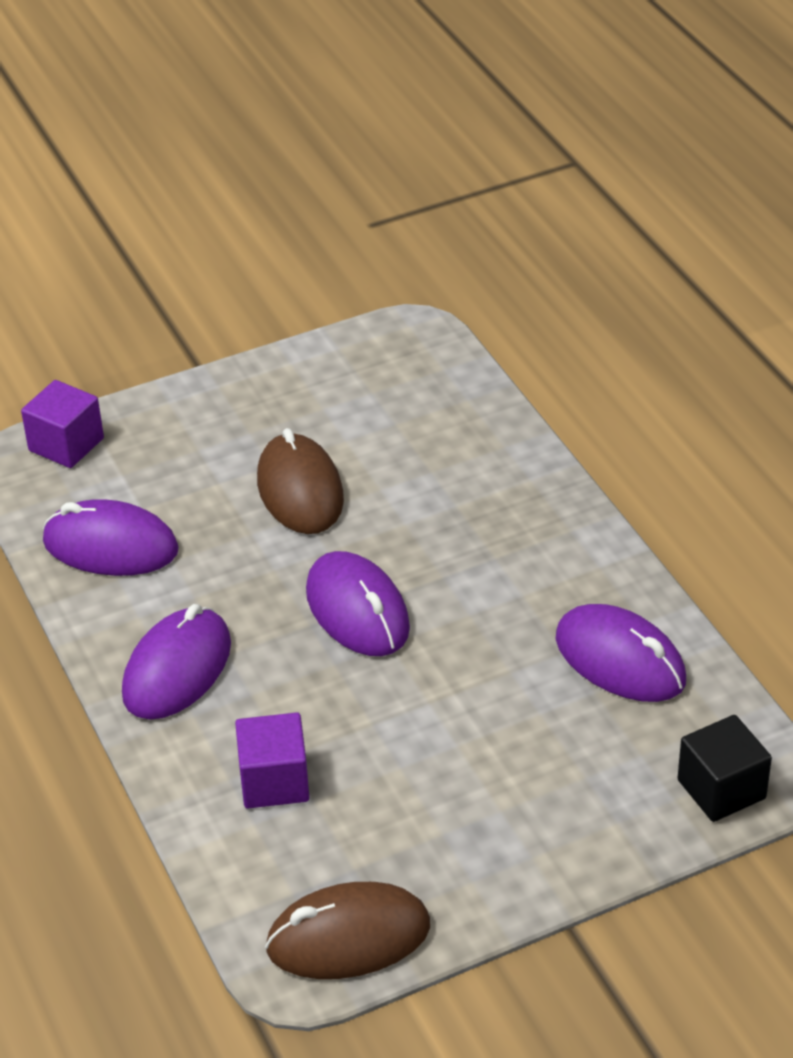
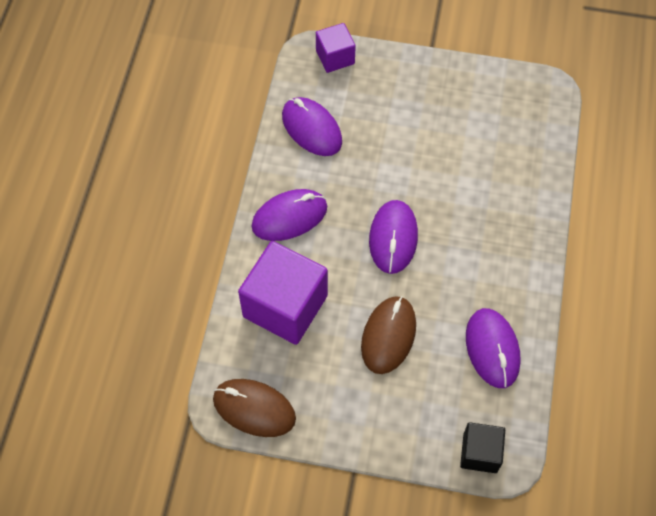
camera: 35 degrees right, 20 degrees up
purple cube [235,712,309,808] -> purple cube [238,241,328,345], size x1.83
brown mouse [257,428,344,534] -> brown mouse moved to [361,296,416,374]

